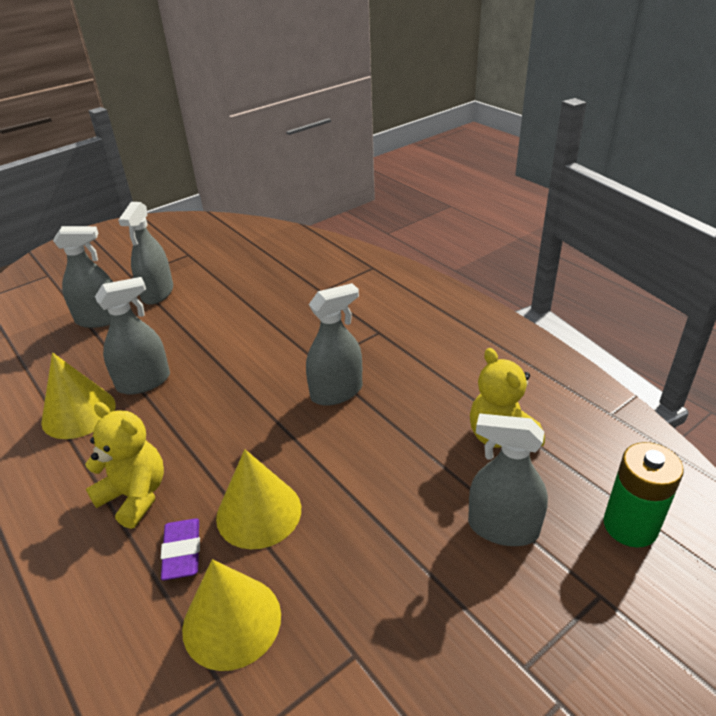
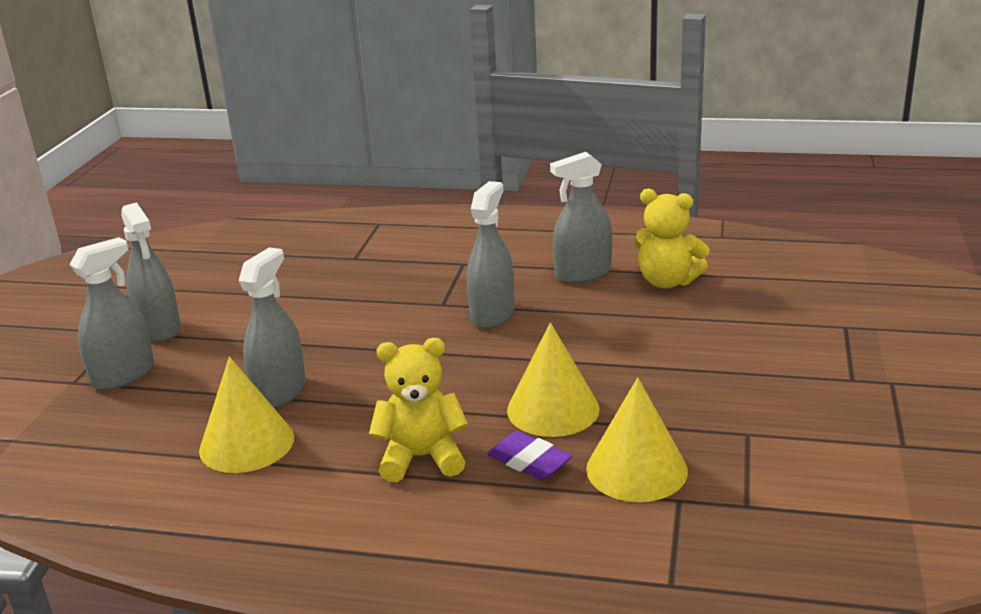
camera: 40 degrees left, 10 degrees down
grey spray bottle [468,413,548,546] -> grey spray bottle moved to [550,152,612,283]
green battery [604,442,684,548] -> none

